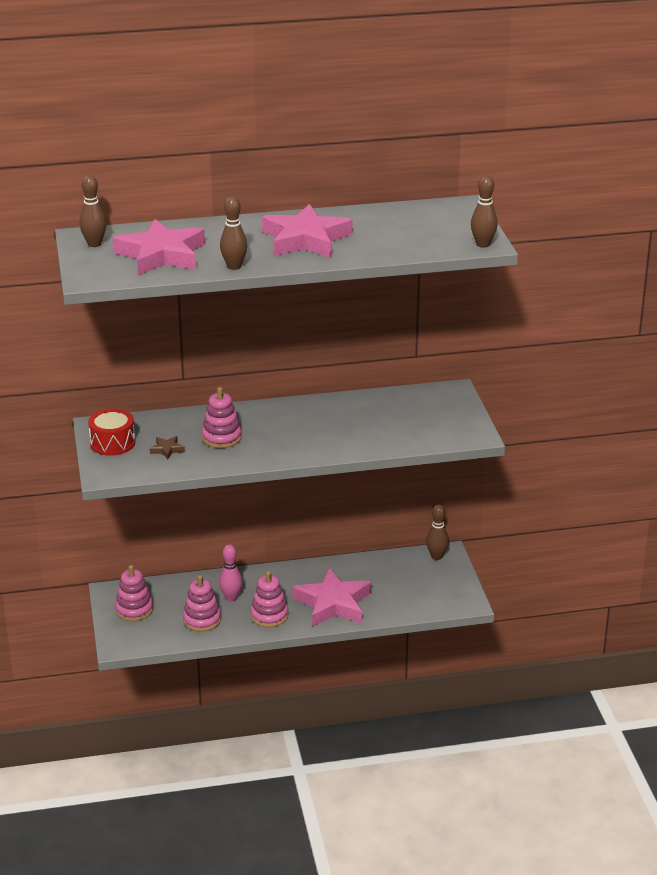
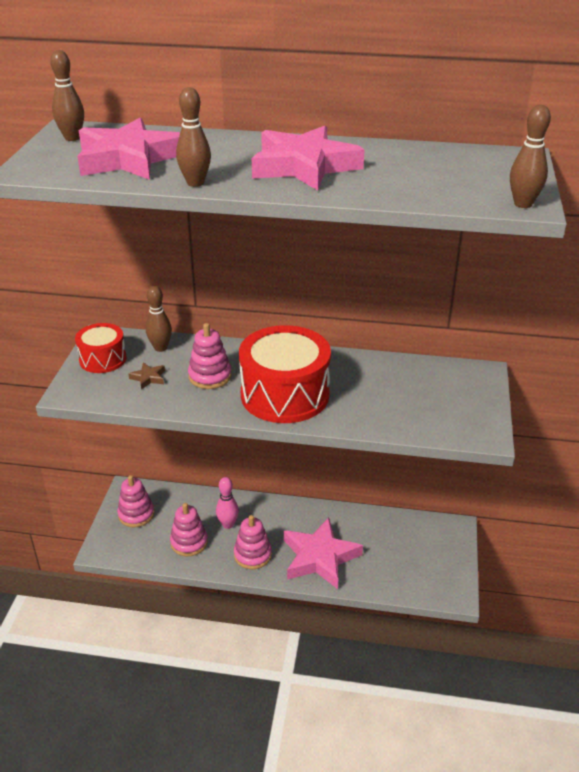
camera: 20 degrees right, 5 degrees up
brown bowling pin [426,504,449,560] -> brown bowling pin moved to [146,286,172,352]
none -> red drum [239,325,331,423]

